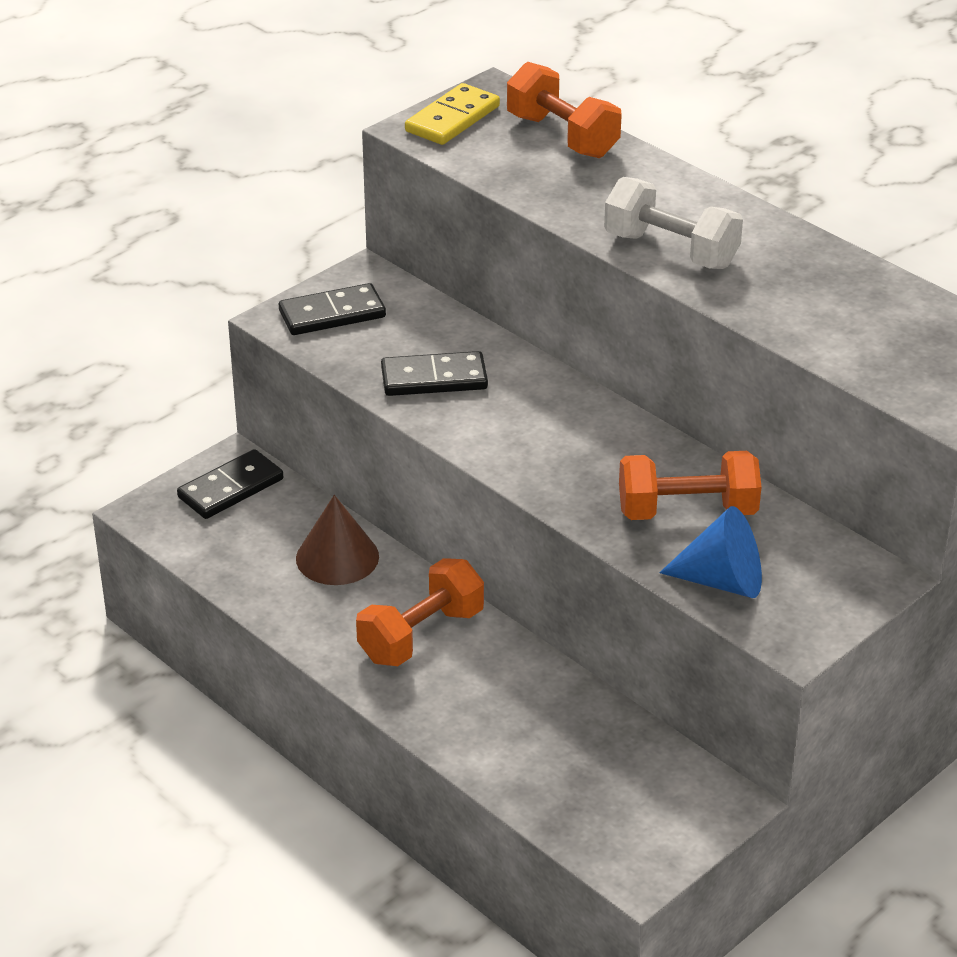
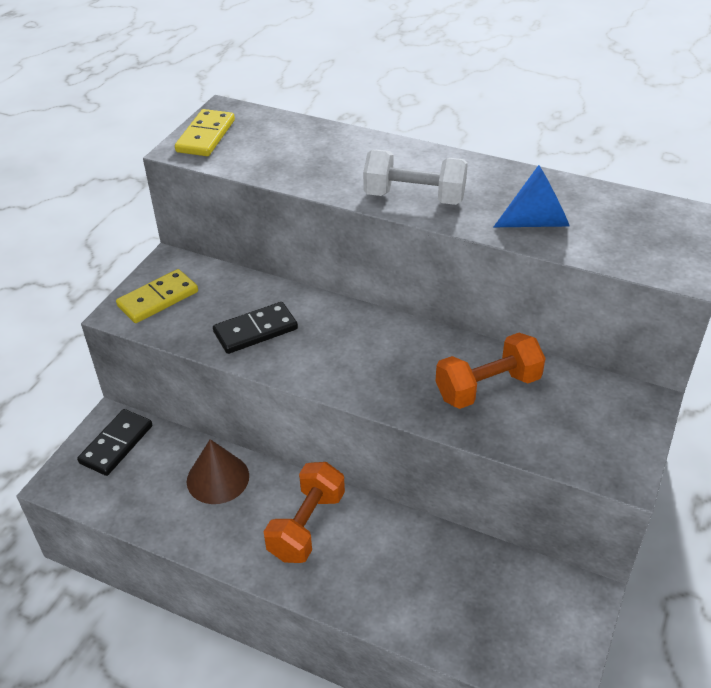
camera: 20 degrees left, 5 degrees up
black domino [279,283,386,335] -> yellow domino [116,269,198,323]
orange dumbbell [507,62,622,158] -> none
blue cone [659,506,762,598] -> blue cone moved to [494,165,570,227]

